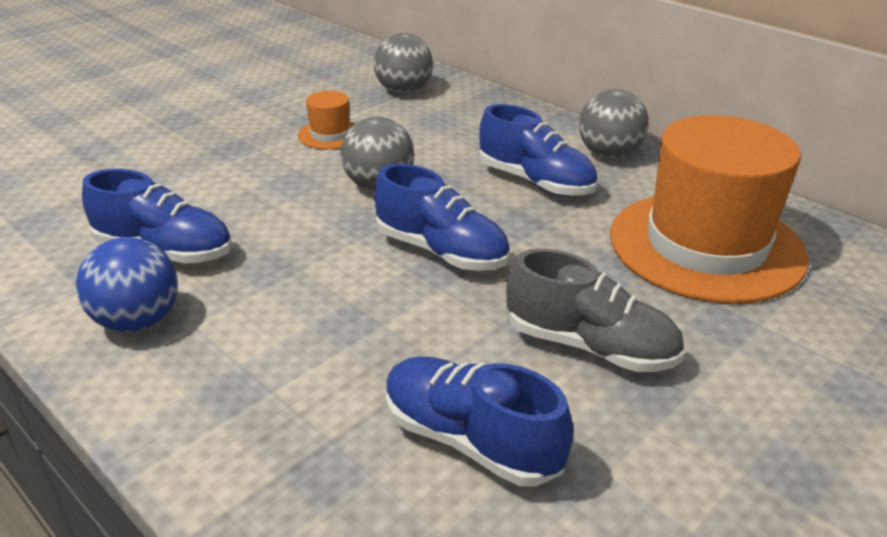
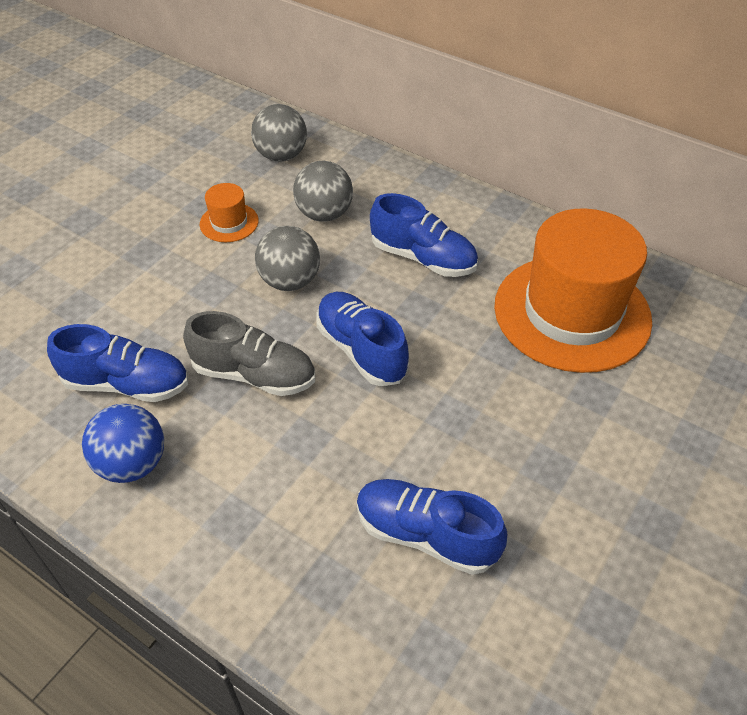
camera: 10 degrees left, 15 degrees up
blue shoe [375,164,510,271] -> blue shoe turned 150 degrees counterclockwise [316,292,409,386]
grey shoe [506,249,685,372] -> grey shoe moved to [183,311,315,396]
grey ball [579,89,649,159] -> grey ball moved to [293,161,353,222]

